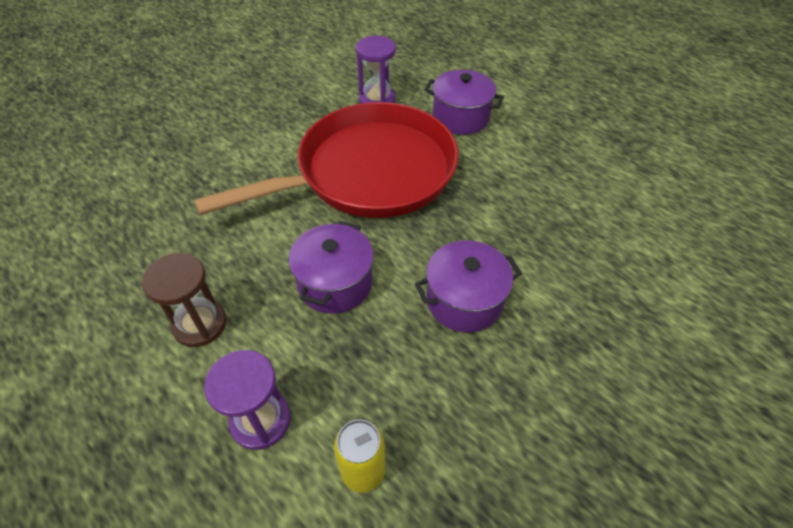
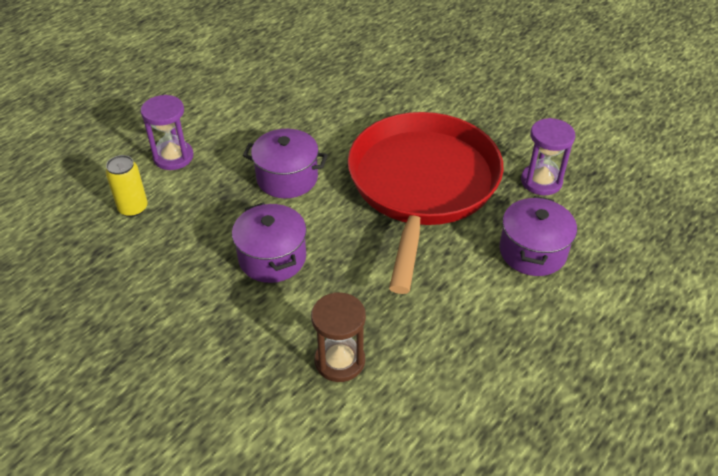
camera: 85 degrees right, 5 degrees down
brown hourglass [142,253,227,347] -> brown hourglass moved to [311,292,366,382]
red pan [194,102,459,218] -> red pan turned 135 degrees counterclockwise [348,112,504,294]

